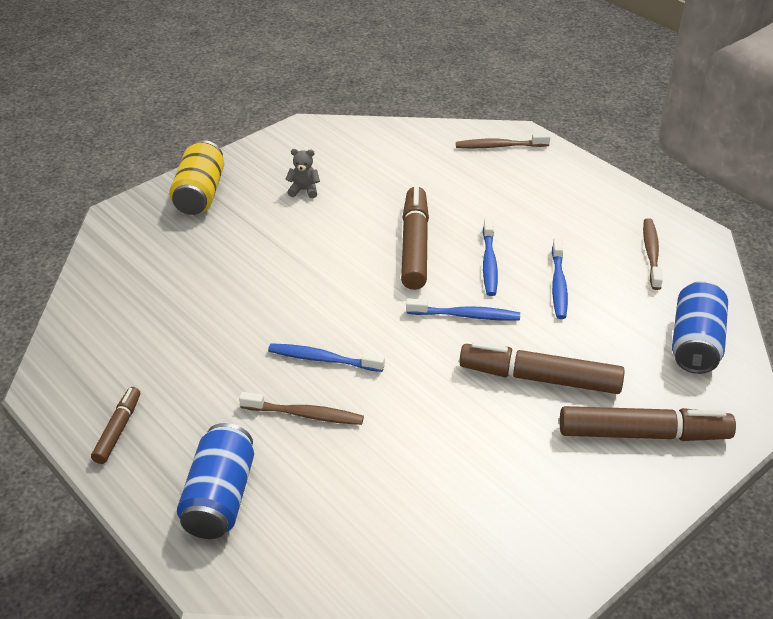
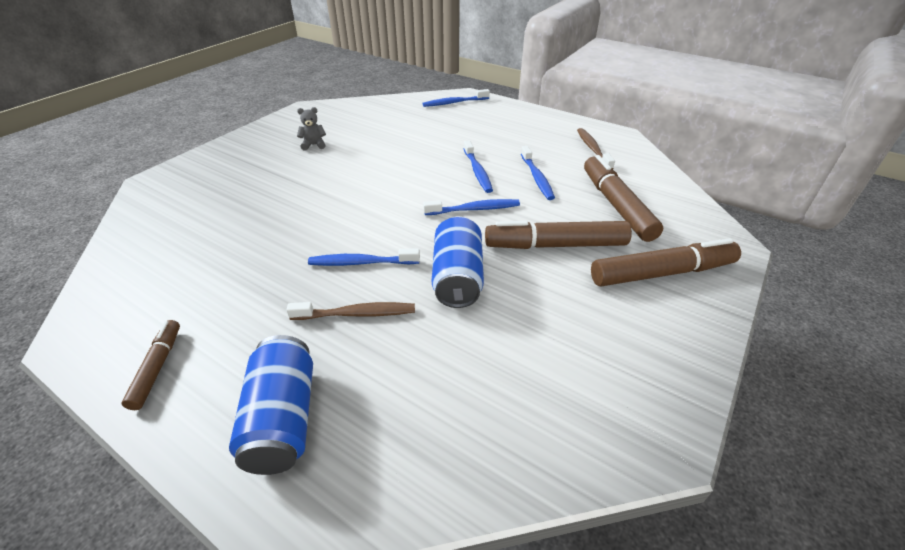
camera: 15 degrees left, 0 degrees up
yellow can [169,140,224,215] -> none
brown marker [401,186,429,290] -> brown marker moved to [584,155,663,242]
brown toothbrush [456,133,550,148] -> blue toothbrush [422,89,490,107]
blue can [672,281,728,374] -> blue can moved to [432,216,484,308]

